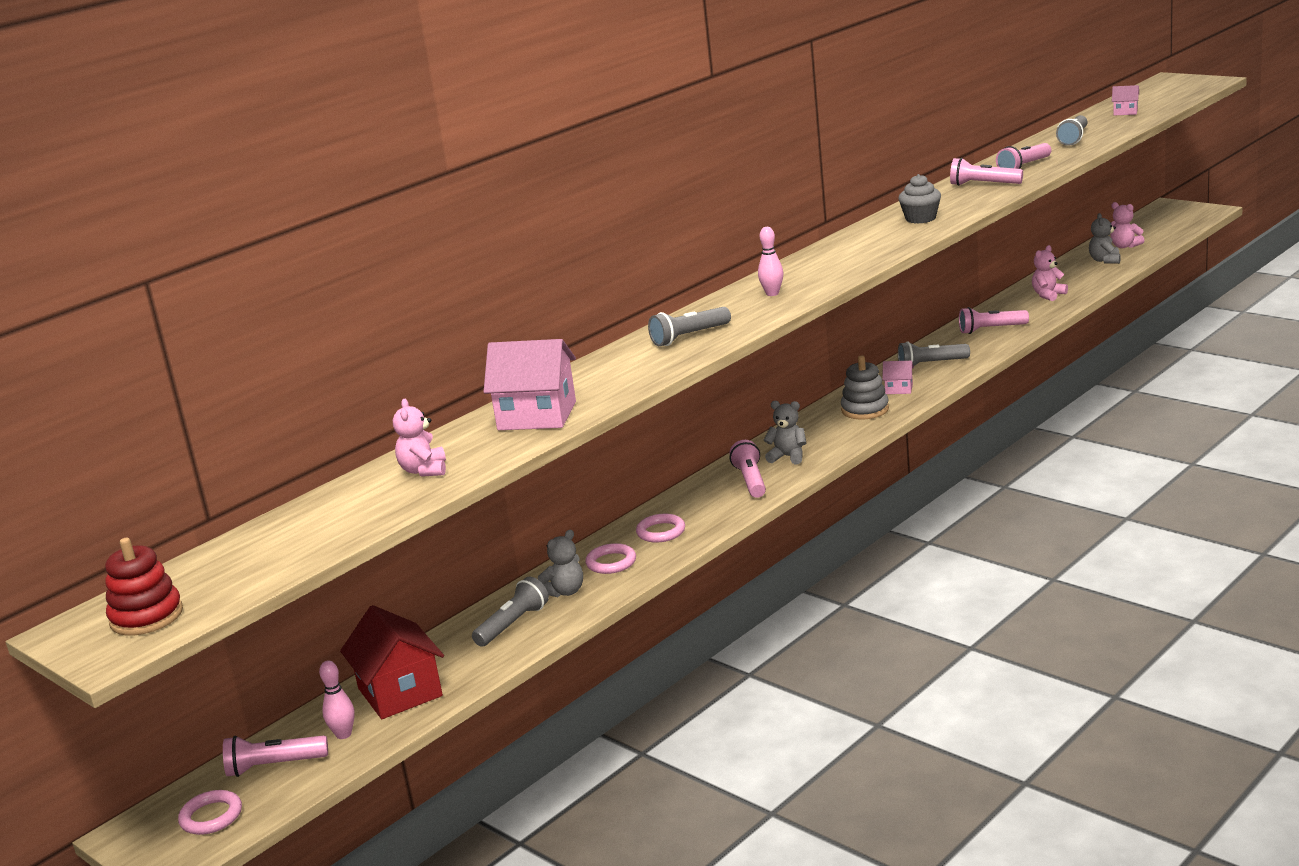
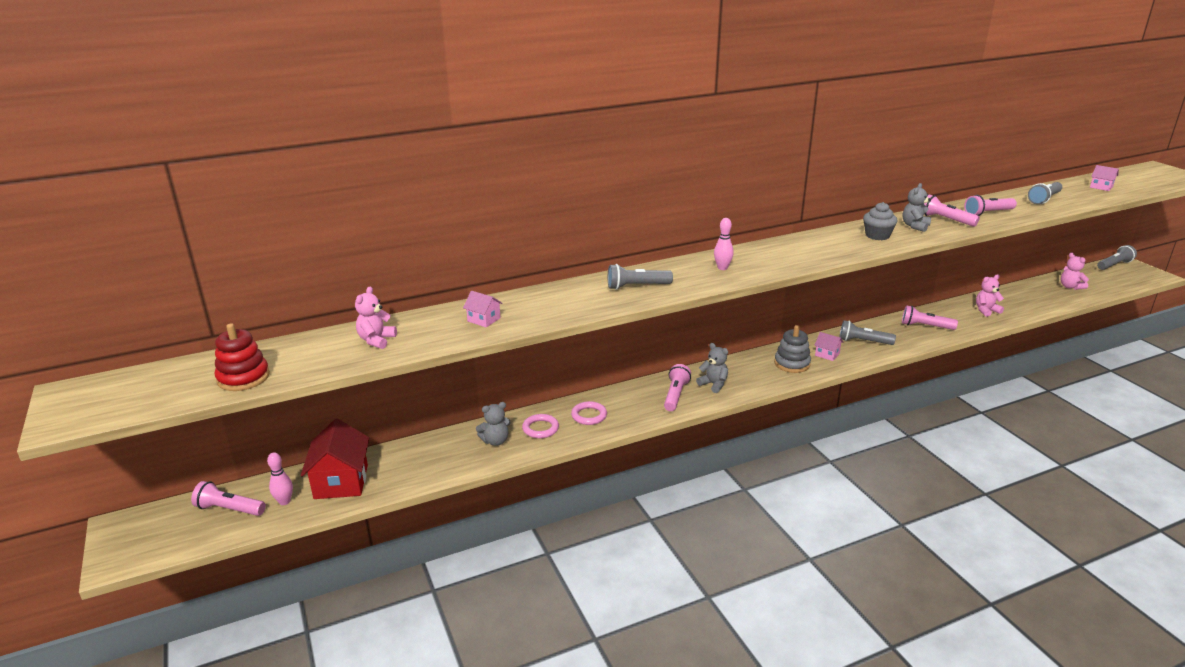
camera: 20 degrees right, 5 degrees up
red stacking toy [105,538,183,636] -> red stacking toy moved to [215,323,270,391]
pink ring [178,790,242,835] -> none
grey flashlight [472,577,549,647] -> grey flashlight moved to [1097,245,1137,270]
pink house [484,339,576,430] -> pink house [463,291,503,327], size x0.49
grey teddy bear [1089,213,1121,264] -> grey teddy bear moved to [903,183,931,232]

